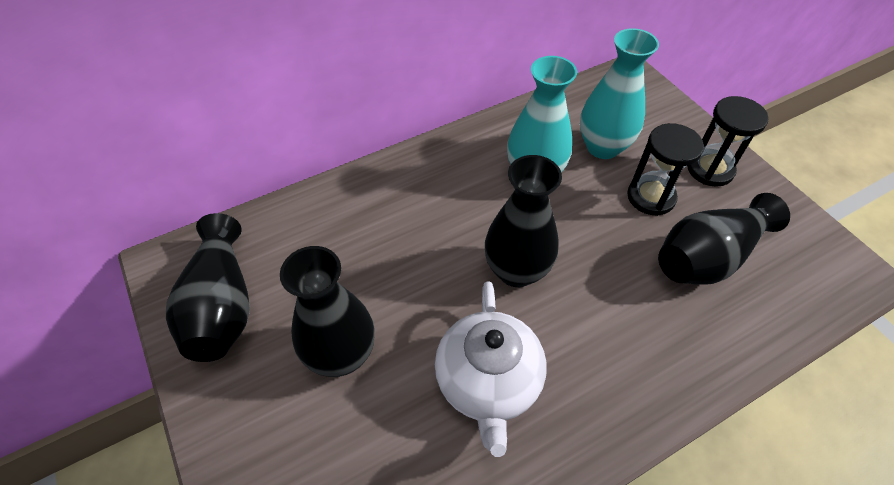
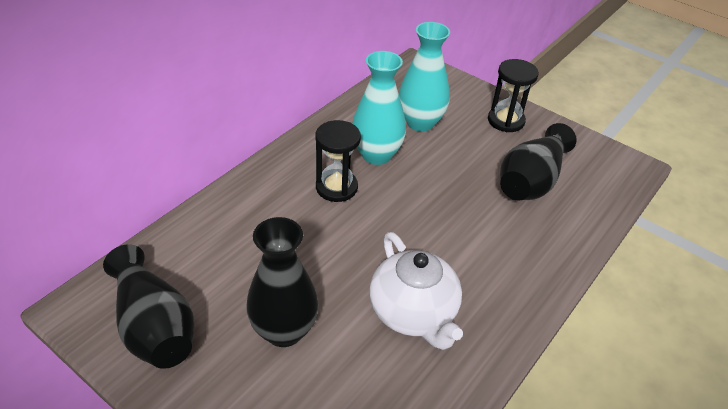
camera: 25 degrees left, 10 degrees down
black vase [485,155,562,287] -> none
black hourglass [627,123,704,216] -> black hourglass moved to [315,120,361,202]

